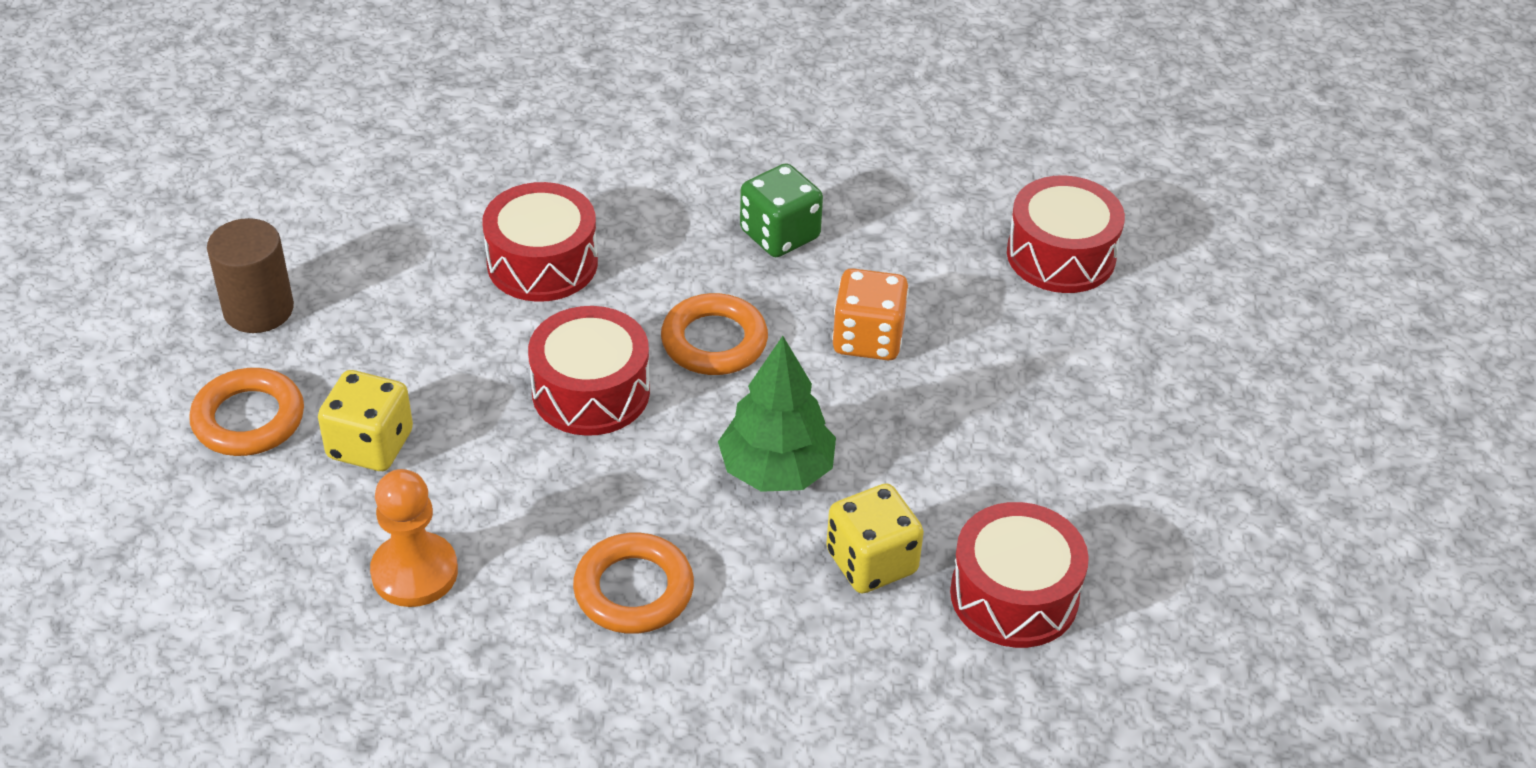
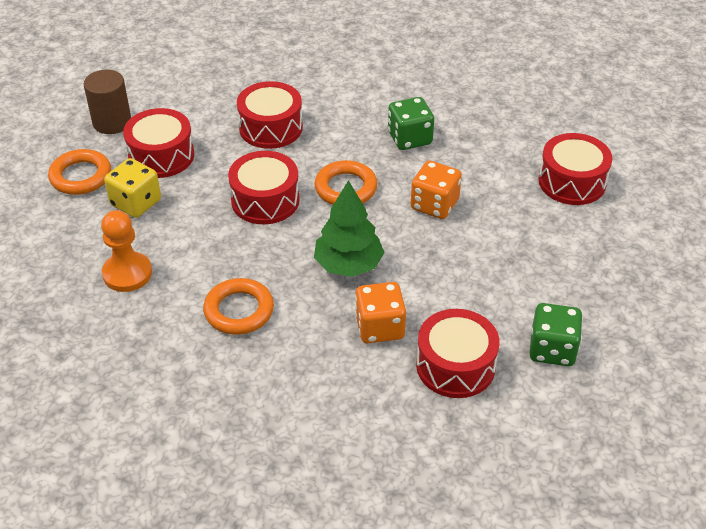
camera: 20 degrees right, 0 degrees up
yellow dice [826,483,924,593] -> orange dice [355,282,406,343]
none -> red drum [123,108,194,178]
none -> green dice [529,303,583,366]

